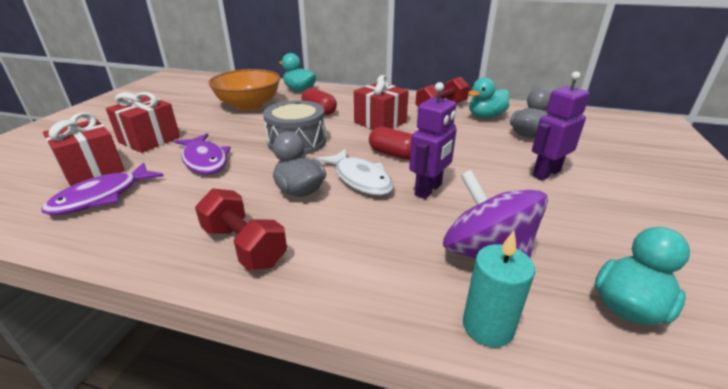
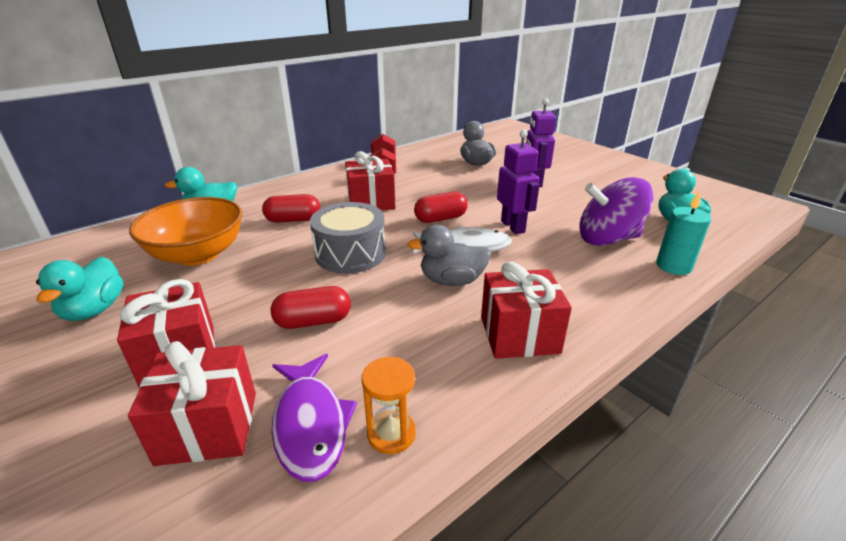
camera: 55 degrees left, 0 degrees up
purple fish [174,133,231,174] -> red capsule [271,286,351,329]
red dumbbell [195,188,287,270] -> red gift [481,262,572,359]
turquoise duck [468,78,509,118] -> turquoise duck moved to [36,257,124,321]
none -> orange hourglass [362,357,416,454]

